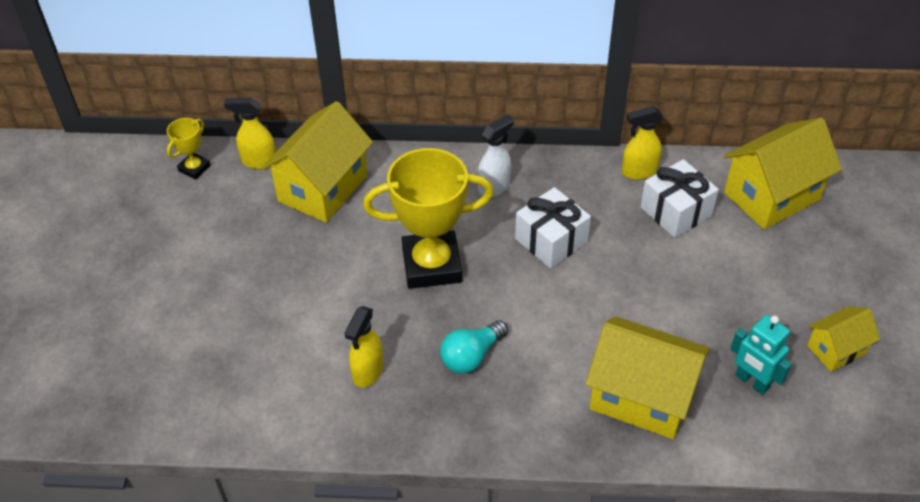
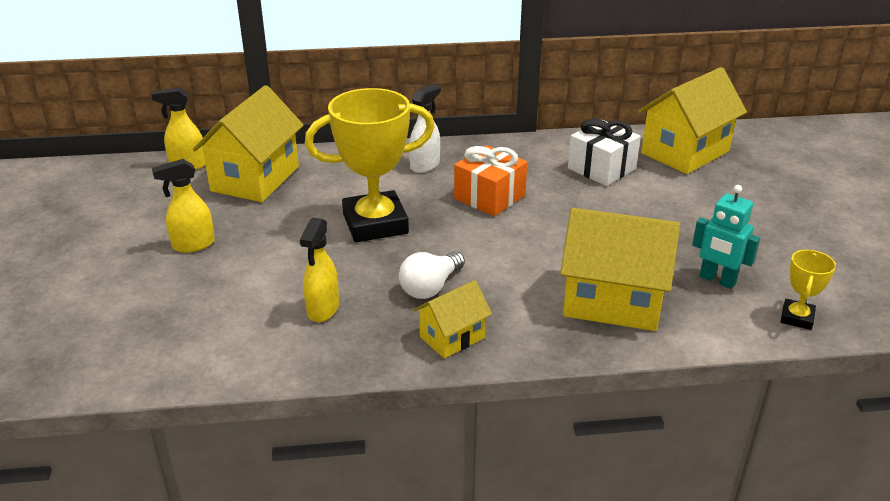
camera: 10 degrees left, 15 degrees down
yellow trophy [167,118,211,180] -> yellow trophy moved to [781,250,836,330]
turquoise light bulb [440,320,508,374] -> white light bulb [399,251,465,299]
white gift [515,187,591,268] -> orange gift [454,145,527,216]
yellow spray bottle [622,106,663,180] -> yellow spray bottle moved to [152,159,215,253]
yellow house [807,306,880,372] -> yellow house moved to [413,280,492,358]

